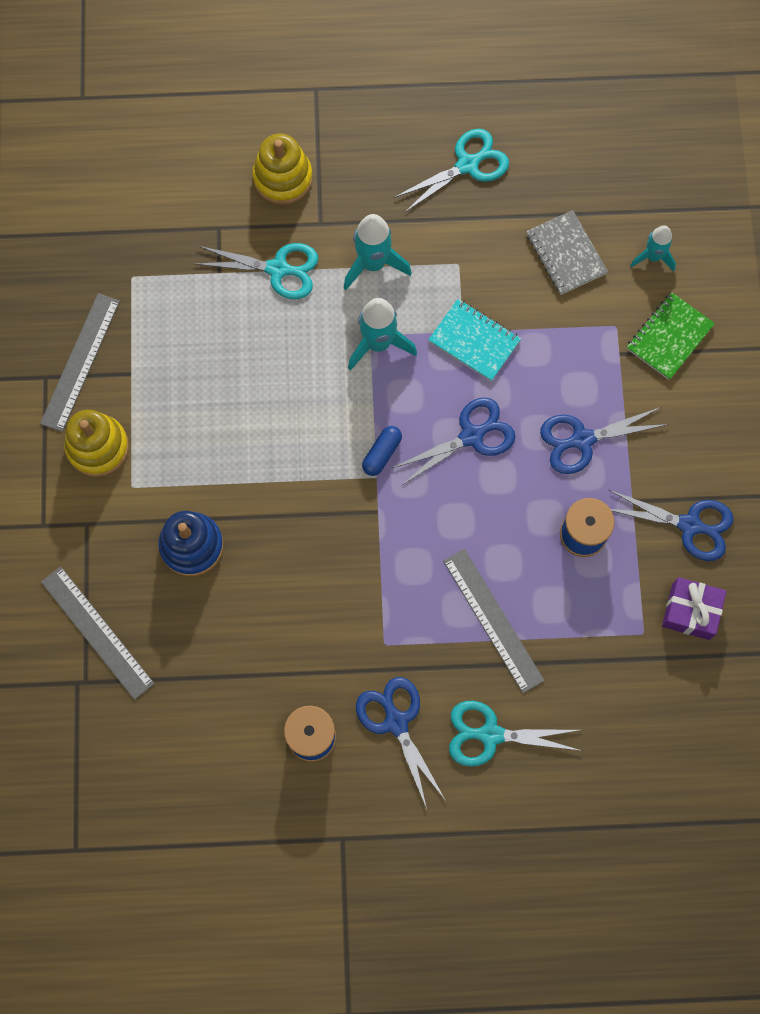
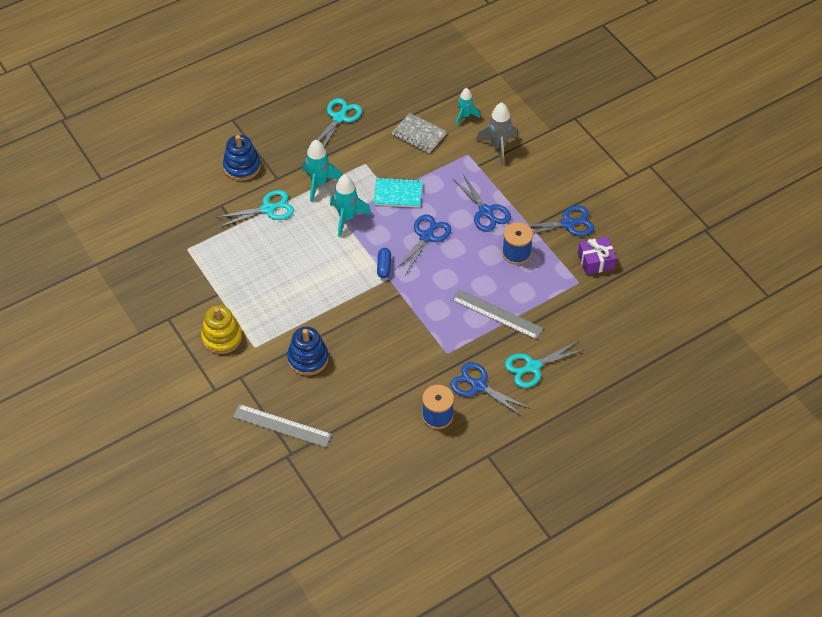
camera: 30 degrees left, 20 degrees down
grey ruler [40,293,120,432] -> none
yellow stacking toy [252,133,313,205] -> blue stacking toy [223,135,261,181]
blue scissors [540,407,668,474] -> blue scissors turned 75 degrees counterclockwise [453,174,511,232]
green notebook [627,292,715,380] -> grey rocket [476,103,518,165]

